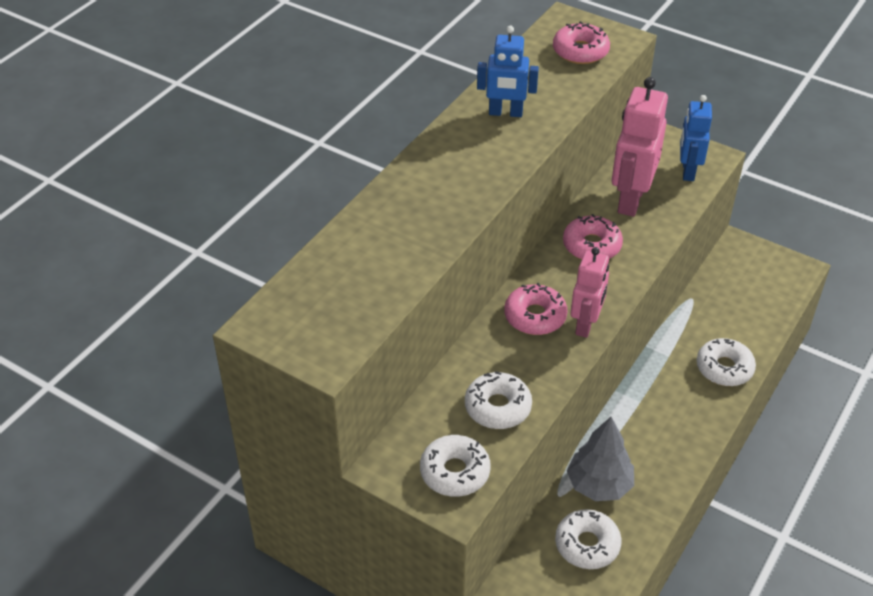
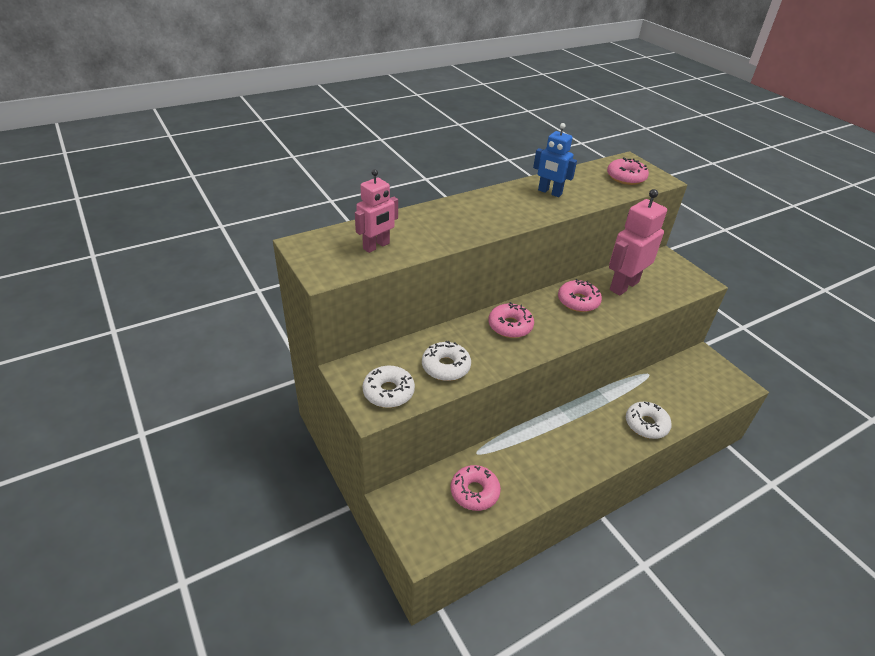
camera: 25 degrees right, 5 degrees down
white donut [555,509,622,569] -> pink donut [451,465,501,511]
grey tree [567,417,634,501] -> none
pink robot [570,247,609,338] -> pink robot moved to [355,169,398,253]
blue robot [680,95,712,181] -> none

